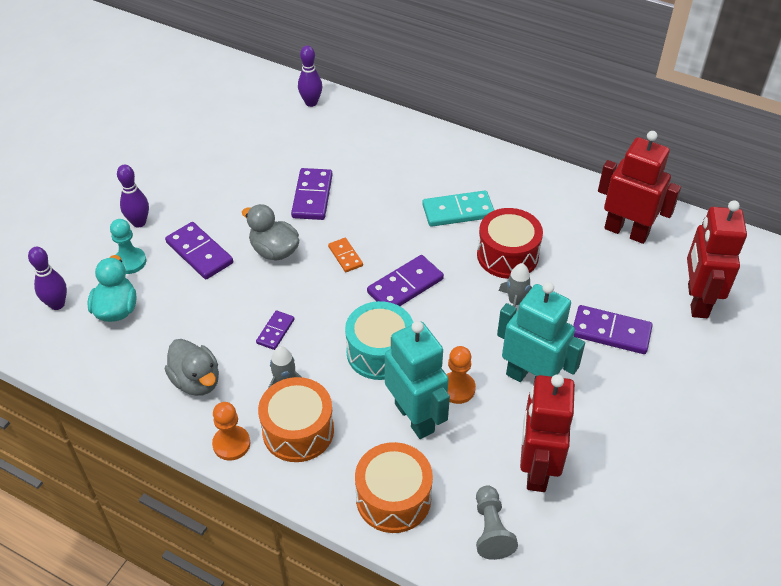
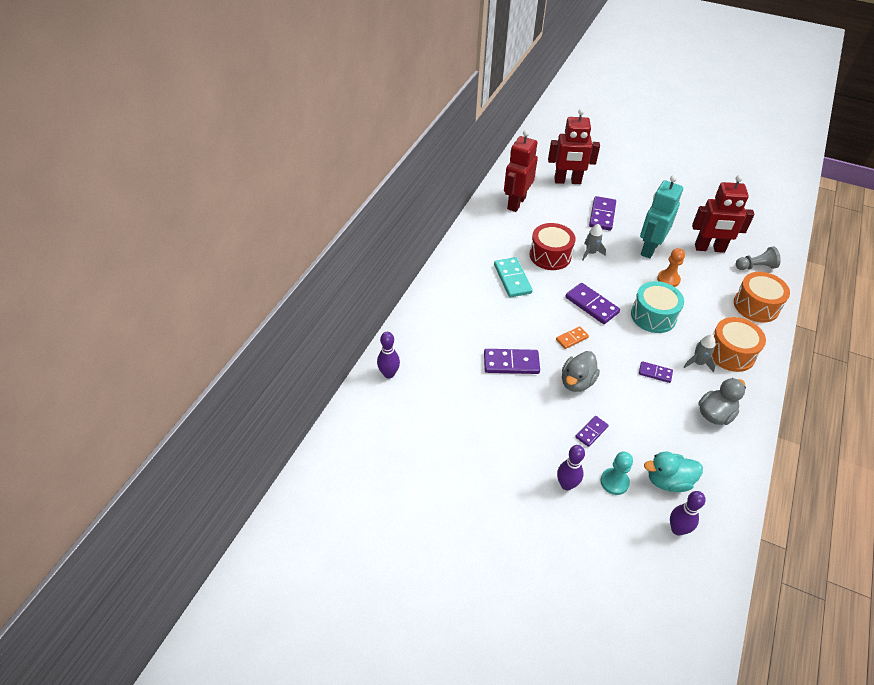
camera: 95 degrees left, 0 degrees up
purple domino [165,222,233,279] -> purple domino [575,416,609,447], size x0.58
orange pawn [212,402,250,461] -> none
turquoise robot [385,321,450,439] -> none

